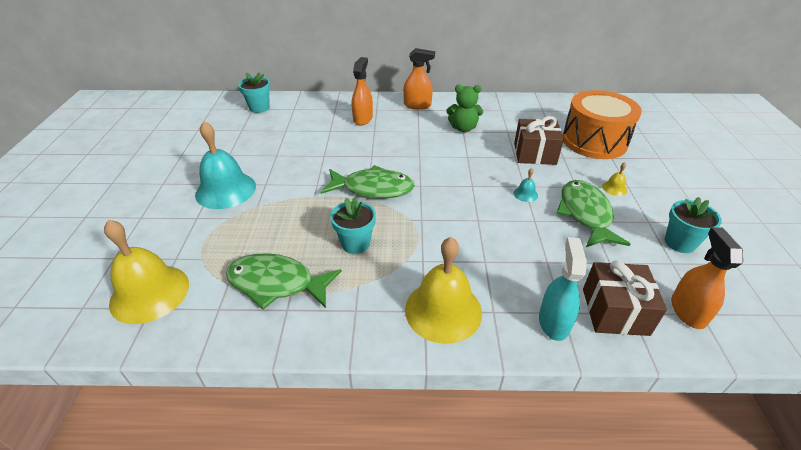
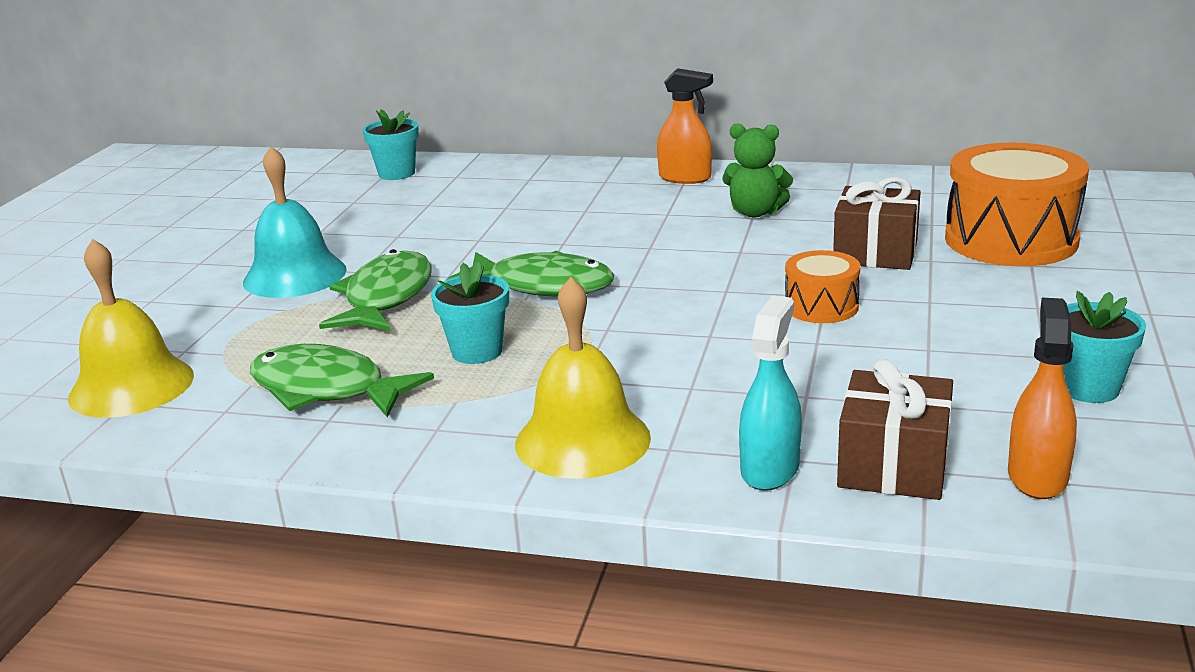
camera: 15 degrees right, 15 degrees down
orange spray bottle [352,57,373,125] -> none
turquoise bell [514,168,538,202] -> orange drum [785,250,861,323]
green fish [557,180,630,247] -> green fish moved to [319,249,432,332]
yellow bell [602,162,627,196] -> none

